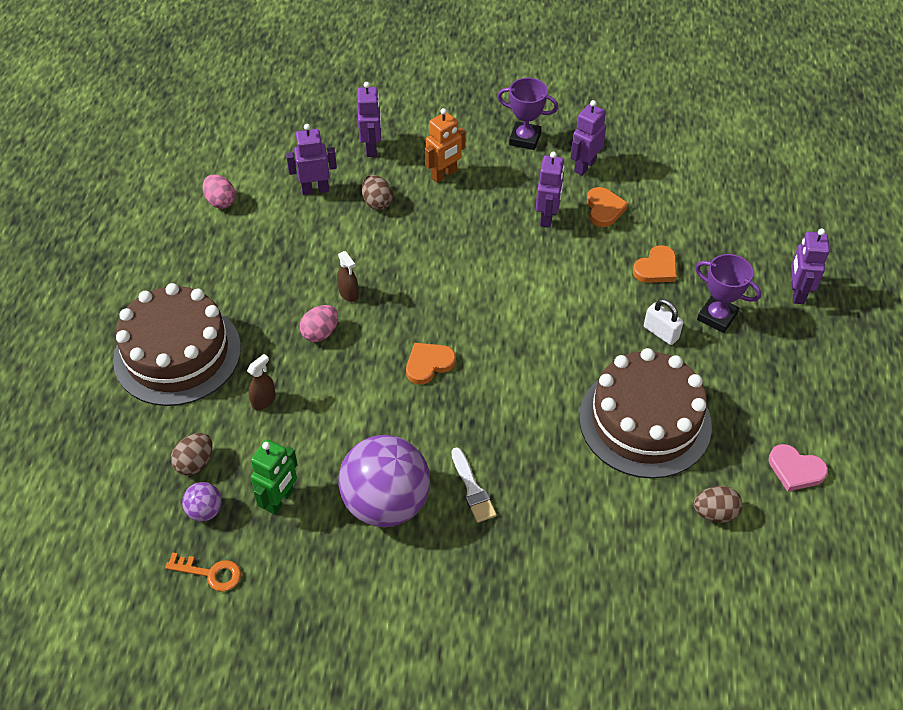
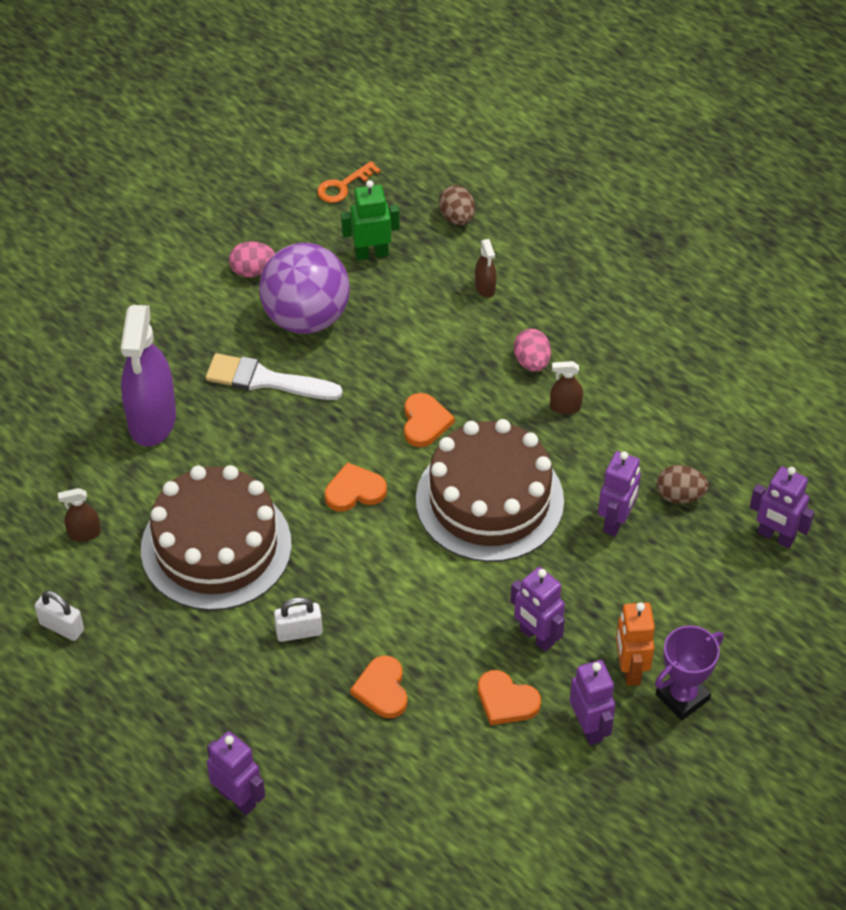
camera: 125 degrees right, 0 degrees up
brown cake [113,283,241,406] -> brown cake moved to [416,419,564,562]
purple ball [182,482,222,521] -> none
pink egg [203,175,236,209] -> pink egg moved to [229,241,275,277]
green robot [251,440,298,515] -> green robot turned 105 degrees clockwise [341,180,400,260]
purple robot [286,124,337,195] -> purple robot moved to [598,451,641,536]
orange robot [425,108,465,183] -> orange robot moved to [616,602,655,686]
white brush [451,447,497,523] -> white brush [206,353,343,400], size x1.52
brown egg [693,486,743,523] -> brown spray bottle [58,488,101,541]
purple trophy [695,254,761,333] -> none
pink heart [768,444,828,492] -> white padlock [35,591,84,641]
none -> purple spray bottle [121,305,176,447]
none -> orange heart [325,462,387,511]

